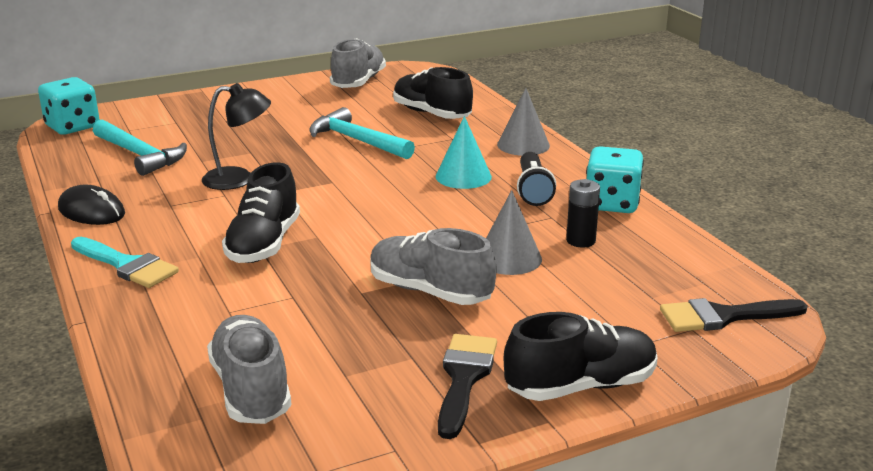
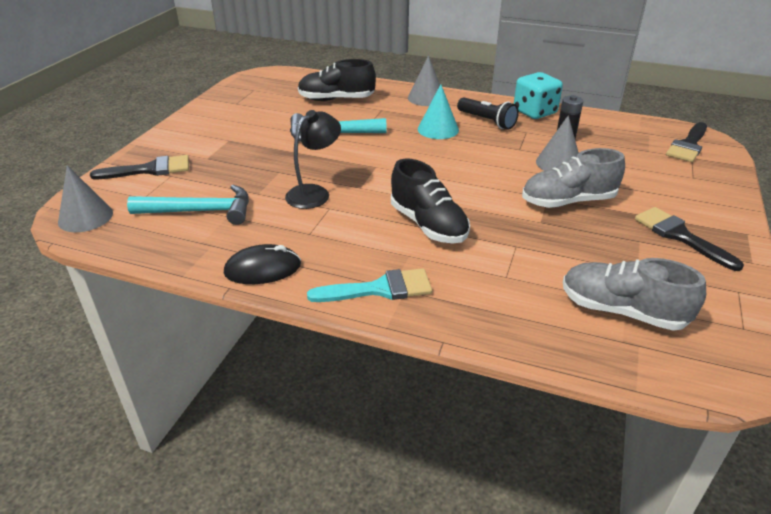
camera: 45 degrees left, 10 degrees up
turquoise dice [38,77,100,135] -> grey cone [58,165,113,232]
grey shoe [330,38,386,88] -> none
black shoe [504,312,658,401] -> none
none -> black brush [90,155,189,179]

